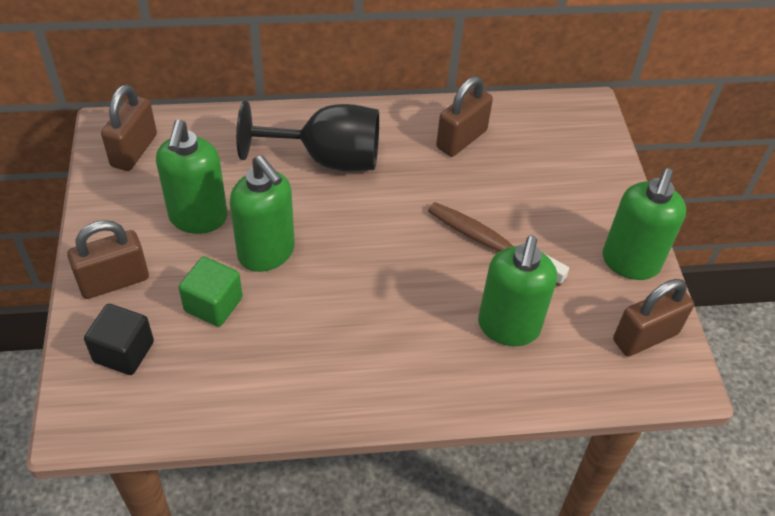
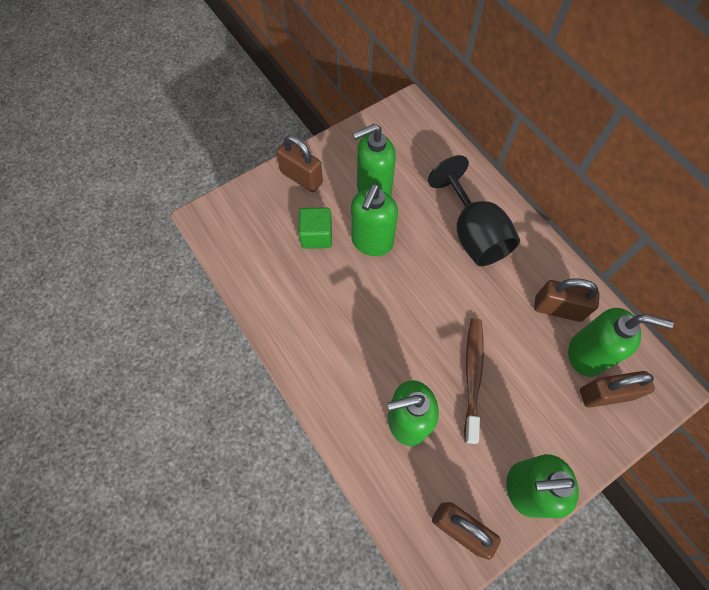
camera: 65 degrees right, 15 degrees up
black cube [84,304,154,375] -> none
brown padlock [101,84,157,171] -> brown padlock moved to [580,371,655,408]
none -> green soap dispenser [568,308,674,377]

